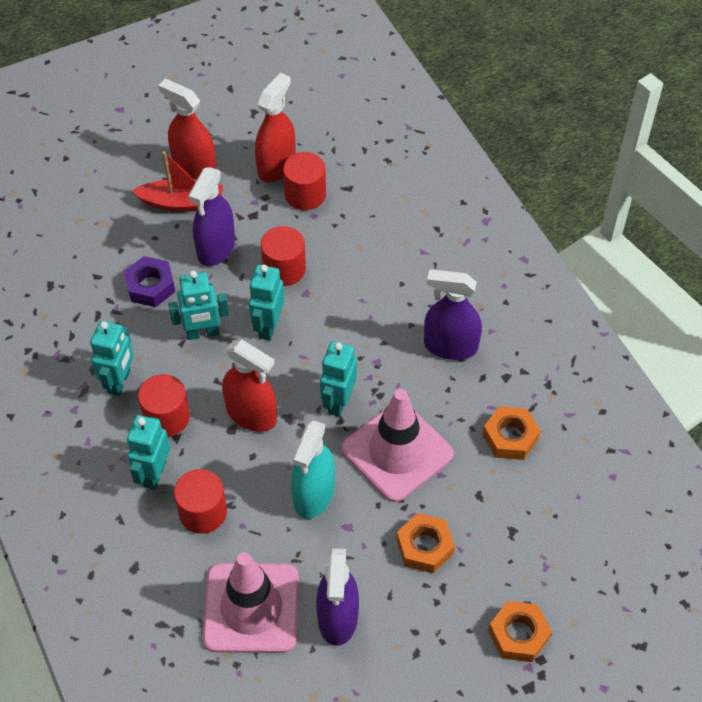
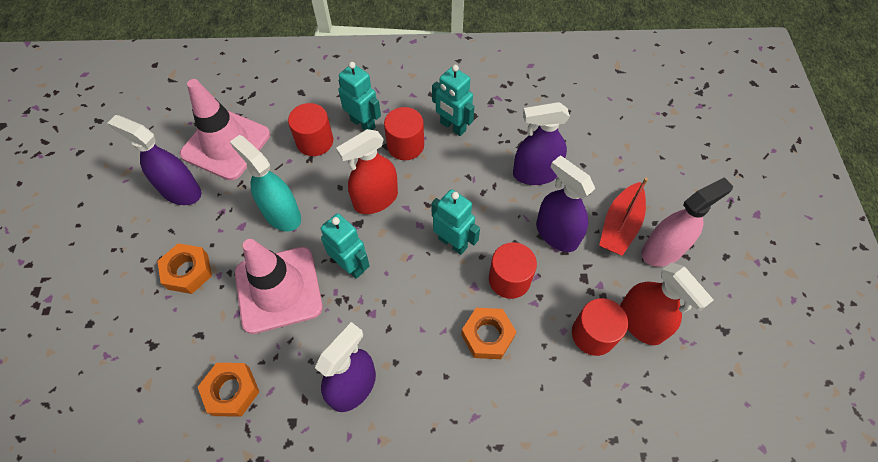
camera: 115 degrees right, 5 degrees up
purple nut [124,256,175,307] -> purple spray bottle [513,102,570,185]
red spray bottle [158,79,216,180] -> pink spray bottle [641,177,733,267]
turquoise robot [168,270,229,340] -> none
orange nut [489,601,552,662] -> orange nut moved to [461,308,516,359]

